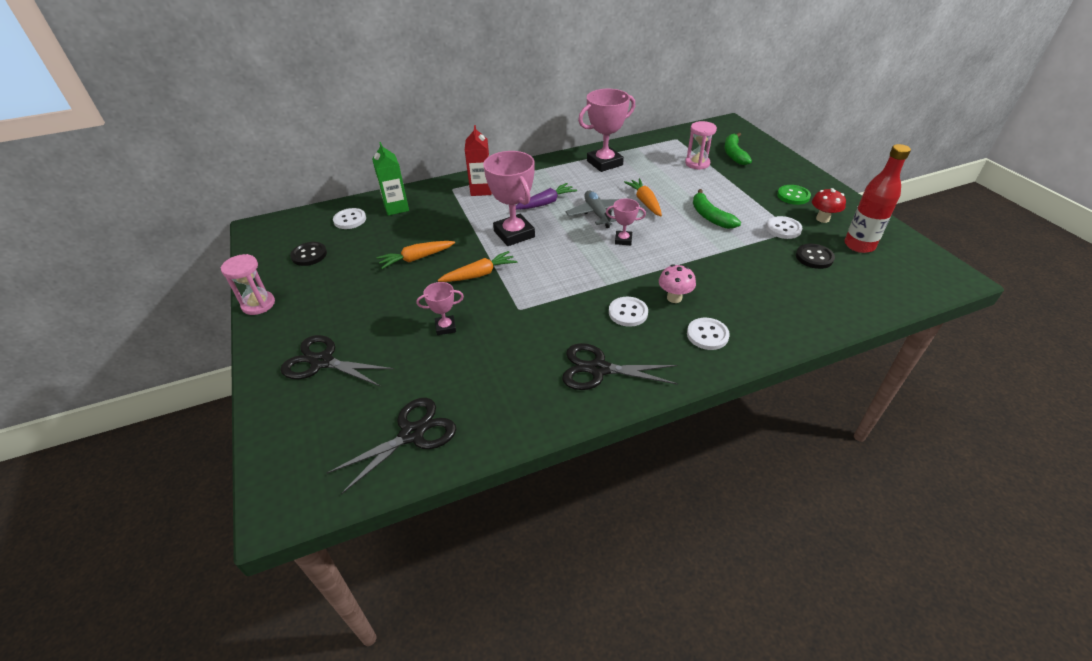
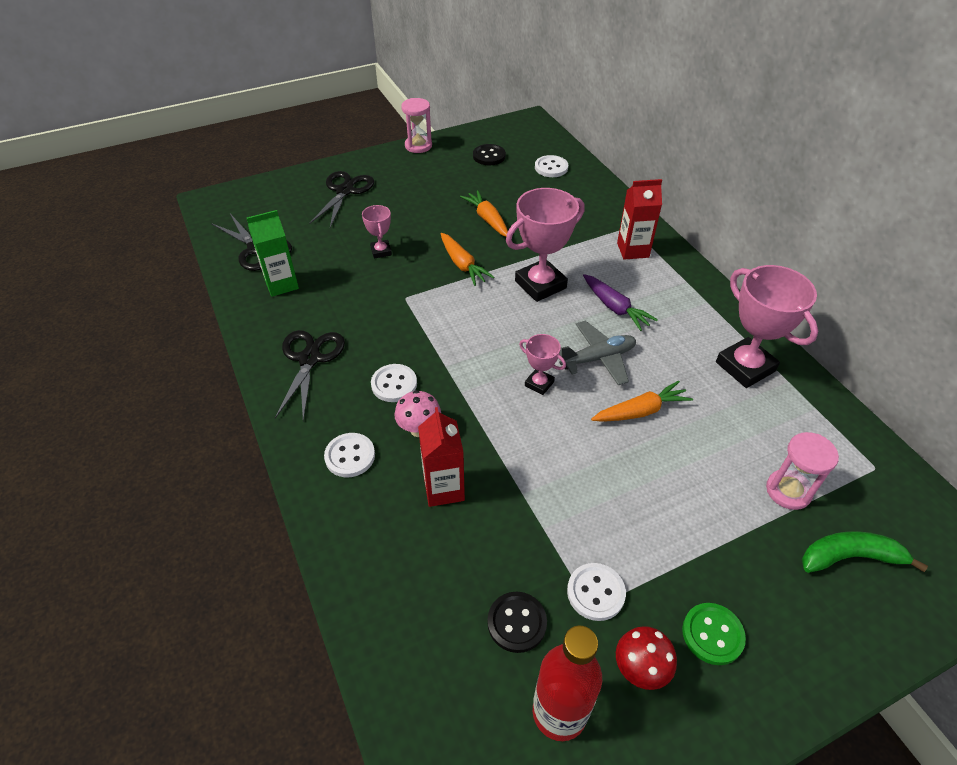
camera: 85 degrees right, 5 degrees up
green carton [372,142,409,216] -> green carton moved to [247,210,299,297]
pink trophy [606,199,646,245] -> pink trophy turned 60 degrees counterclockwise [519,334,566,395]
green banana [693,189,741,229] -> none
none -> red carton [418,407,465,507]

